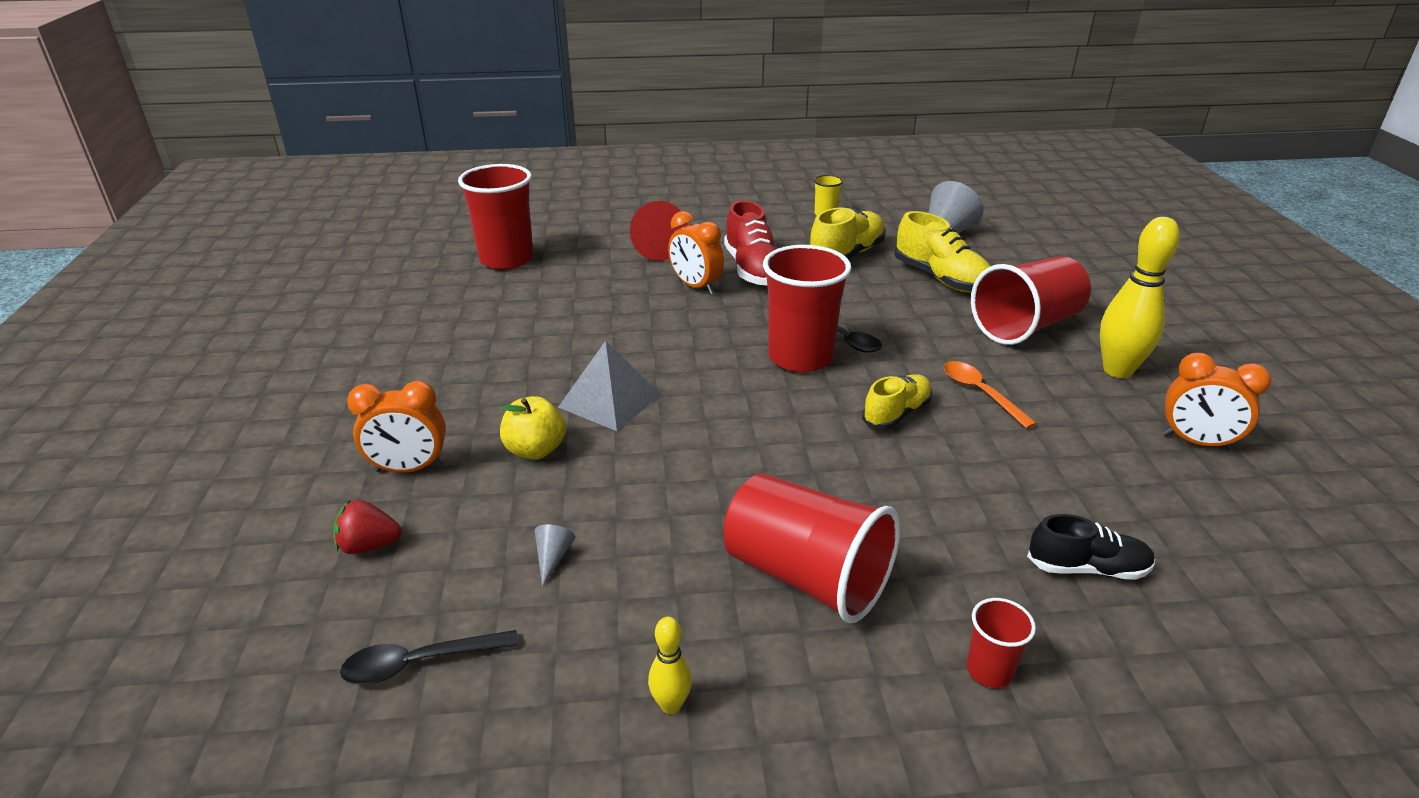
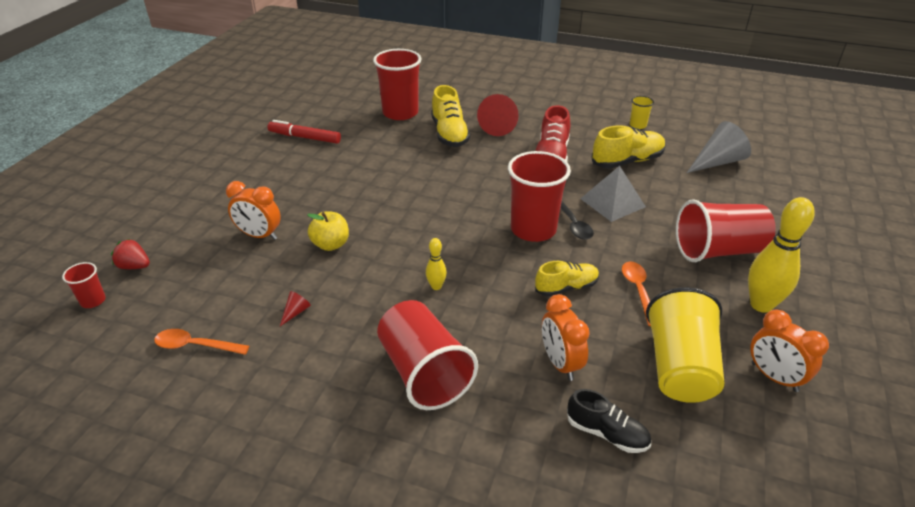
camera: 25 degrees right, 5 degrees up
red strawberry [333,500,402,554] -> red strawberry moved to [111,239,150,269]
black spoon [340,630,518,685] -> orange spoon [154,329,249,355]
grey cone [535,524,575,587] -> red cone [280,291,311,326]
grey pyramid [558,341,662,431] -> grey pyramid moved to [580,166,646,222]
yellow bowling pin [648,616,692,714] -> yellow bowling pin moved to [426,238,447,290]
orange clock [668,211,724,294] -> orange clock moved to [542,294,590,381]
yellow shoe [894,211,991,292] -> yellow shoe moved to [431,85,470,147]
red cup [967,598,1036,688] -> red cup moved to [62,262,106,308]
none -> red marker [267,120,341,144]
none -> yellow cup [646,287,724,403]

